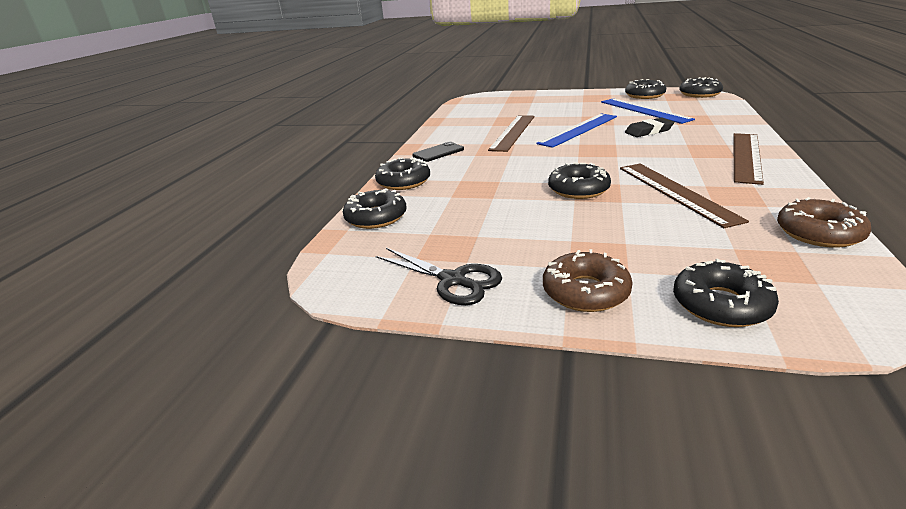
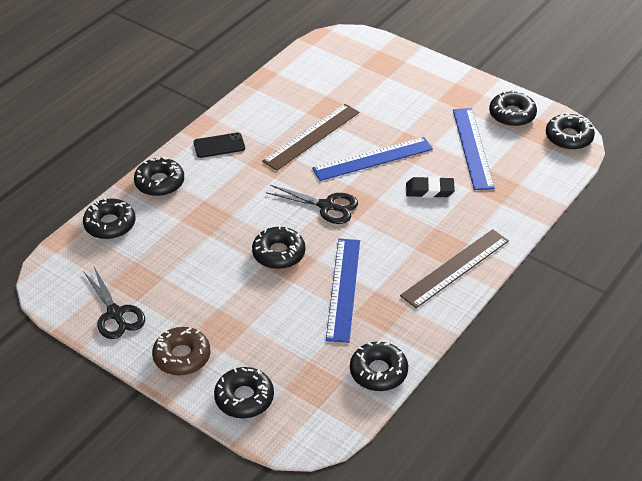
camera: 20 degrees right, 15 degrees up
brown ruler [620,164,749,228] -> blue ruler [326,239,360,343]
brown donut [777,197,871,248] -> black donut [350,340,408,391]
none -> black scissors [267,185,358,224]

